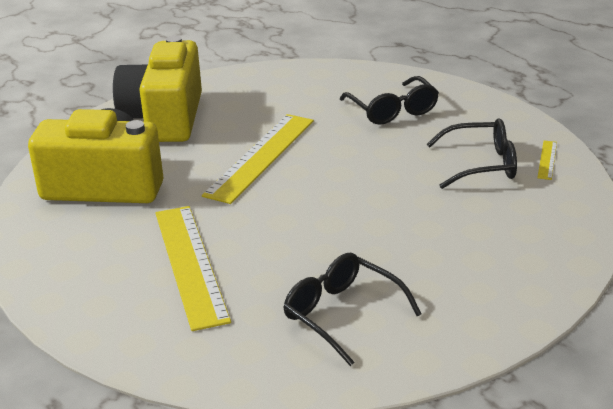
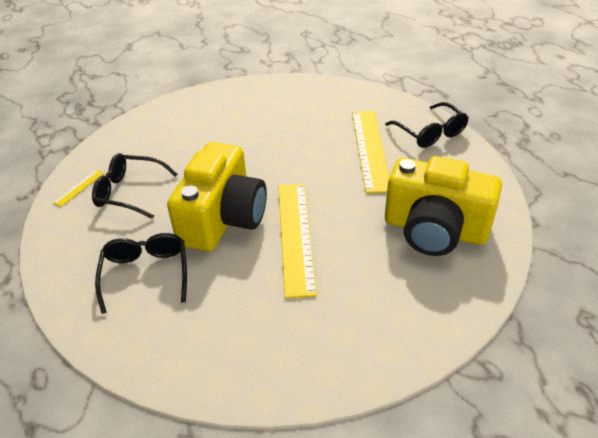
camera: 165 degrees left, 10 degrees up
yellow camera [113,35,202,142] -> yellow camera moved to [167,142,267,251]
yellow ruler [202,114,314,204] -> yellow ruler turned 45 degrees counterclockwise [278,184,317,298]
black glasses [283,253,422,366] -> black glasses moved to [385,102,469,148]

